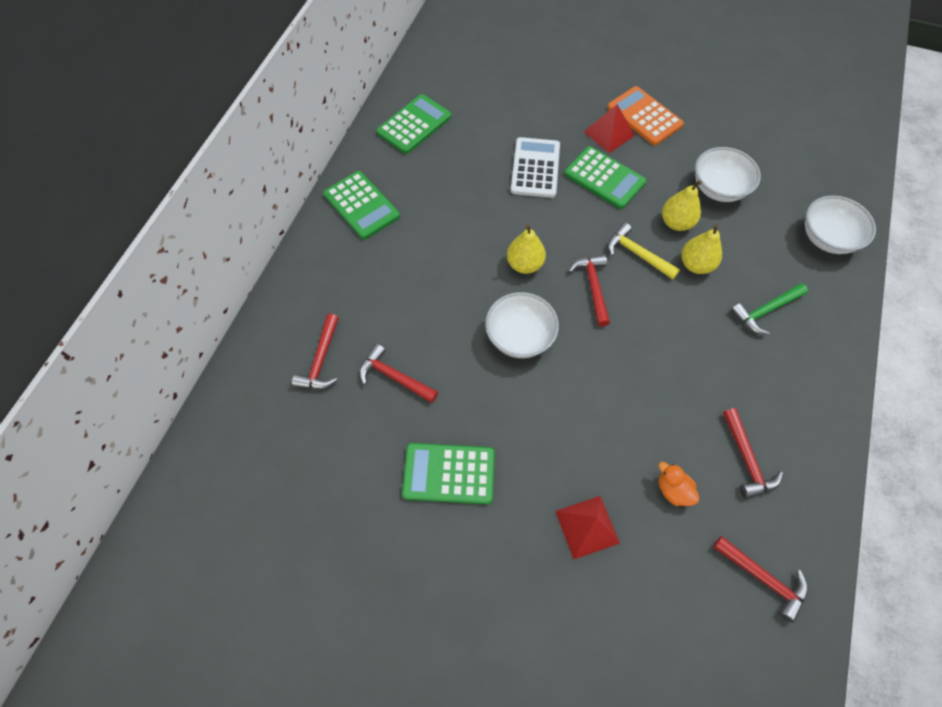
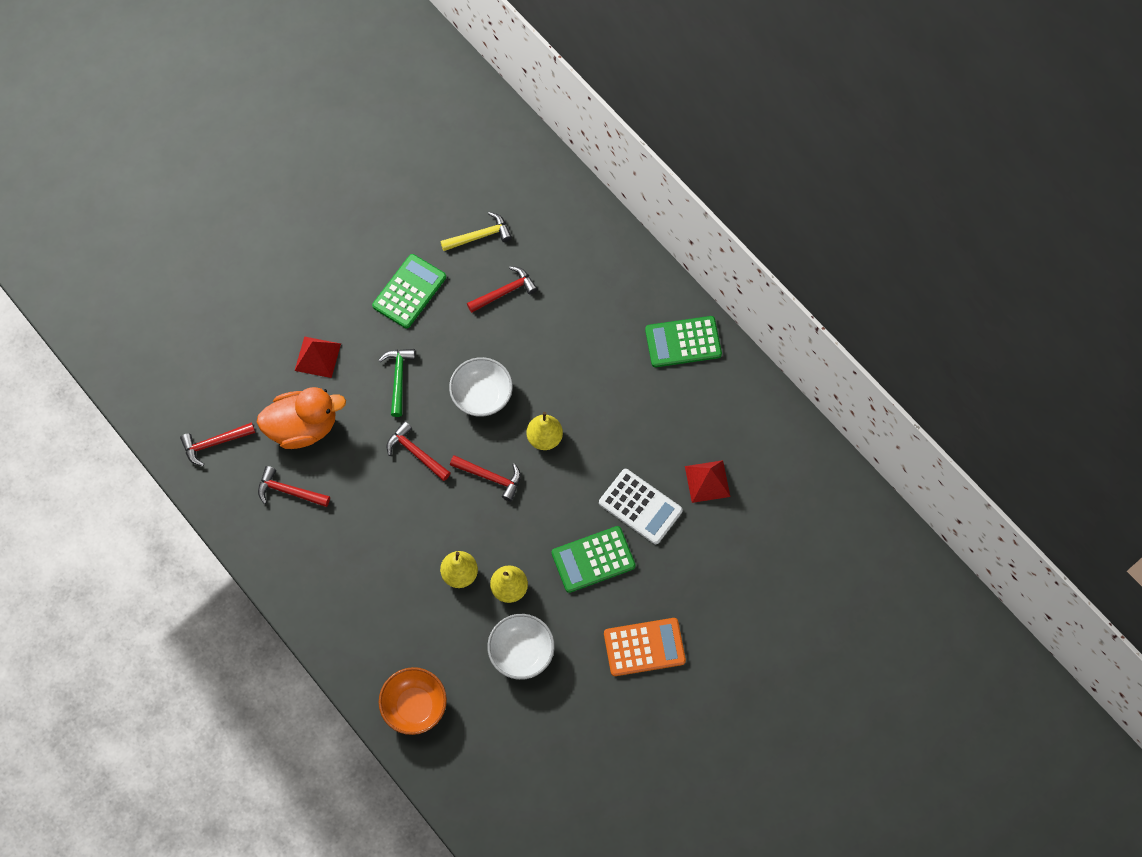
camera: 120 degrees right, 5 degrees up
red hammer [292,314,339,389] -> red hammer moved to [386,421,451,481]
green calculator [376,94,451,154] -> none
red pyramid [584,105,635,153] -> red pyramid moved to [685,460,730,503]
yellow hammer [608,223,680,280] -> yellow hammer moved to [440,212,512,251]
orange duck [659,462,699,506] -> orange duck [257,387,346,449], size x2.23
green hammer [731,283,808,335] -> green hammer moved to [378,349,415,417]
white bowl [805,195,876,254] -> orange bowl [379,667,447,735]

